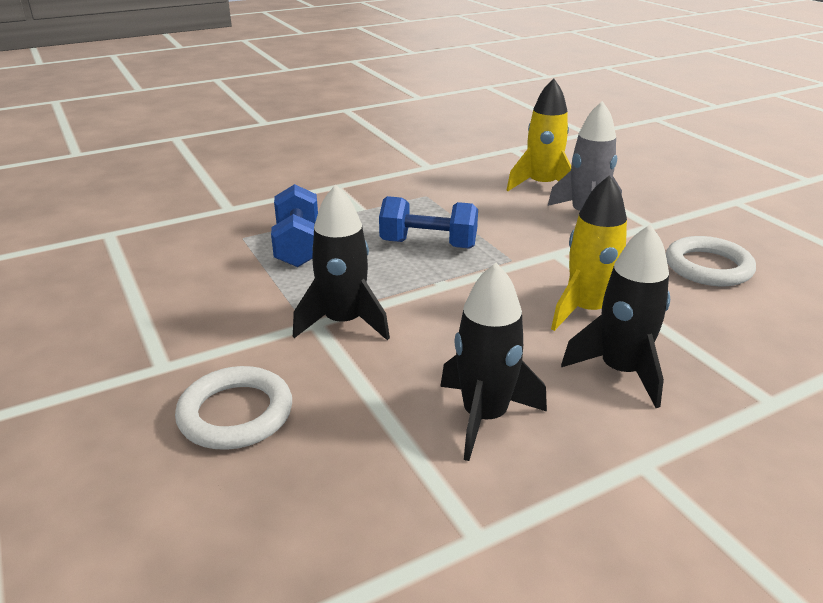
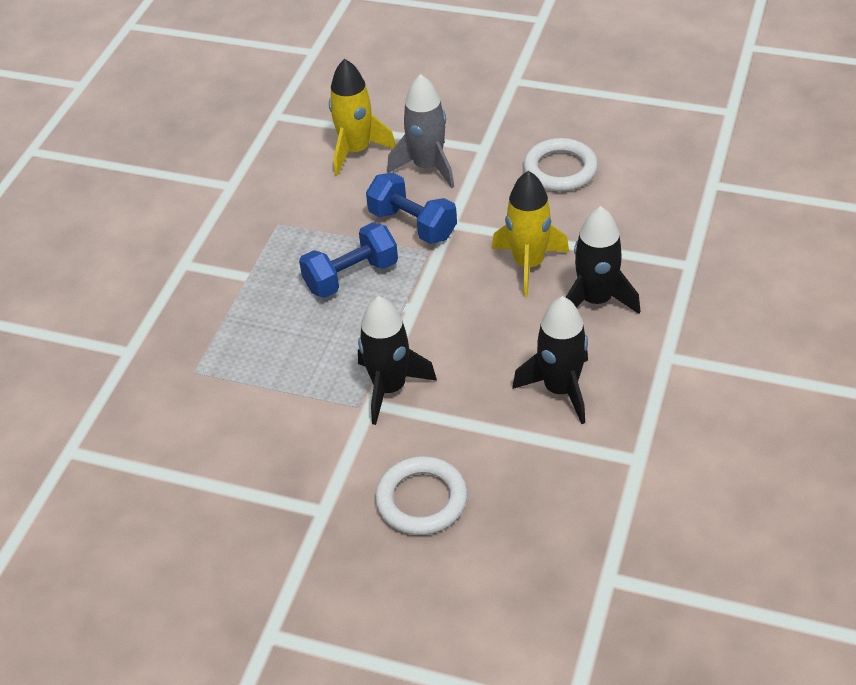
camera: 40 degrees left, 15 degrees up
blue dumbbell [271,184,318,267] -> blue dumbbell moved to [366,173,457,244]

